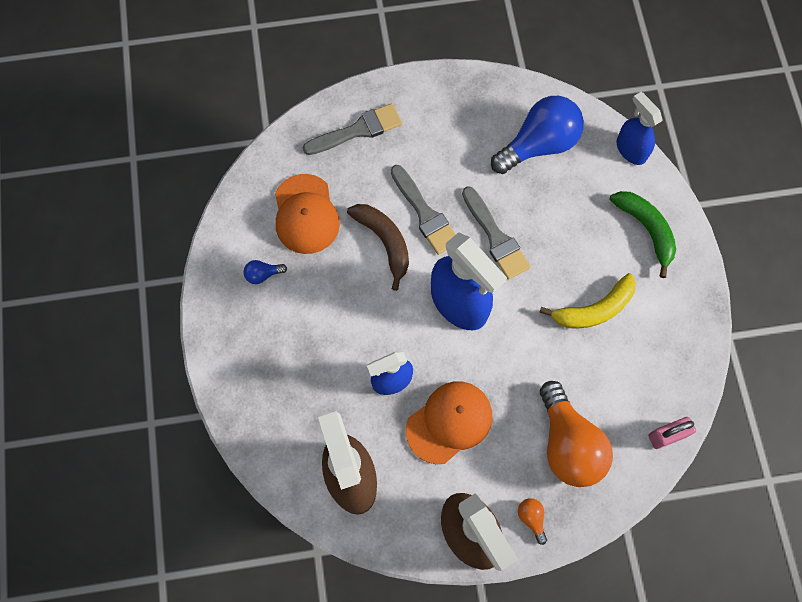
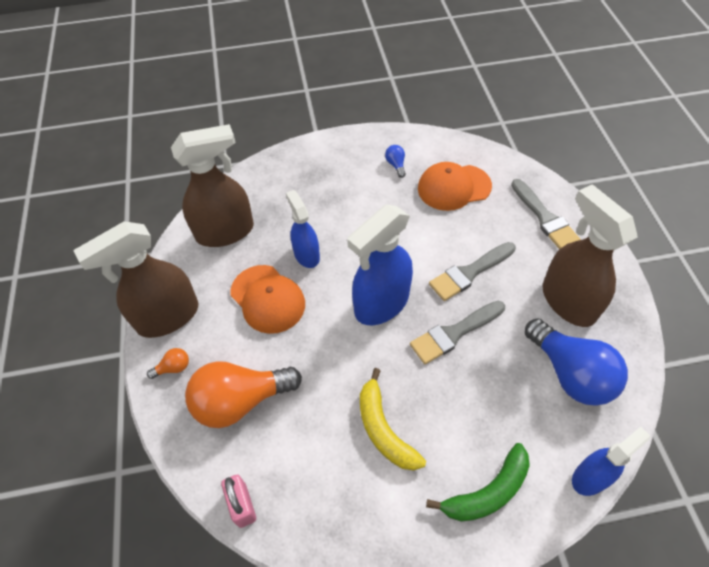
camera: 90 degrees right, 15 degrees down
brown banana [347,204,409,291] -> none
none -> brown spray bottle [542,184,638,327]

